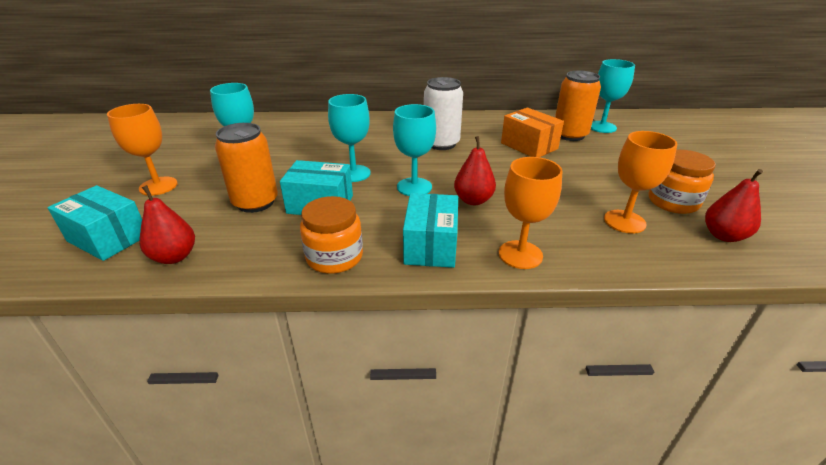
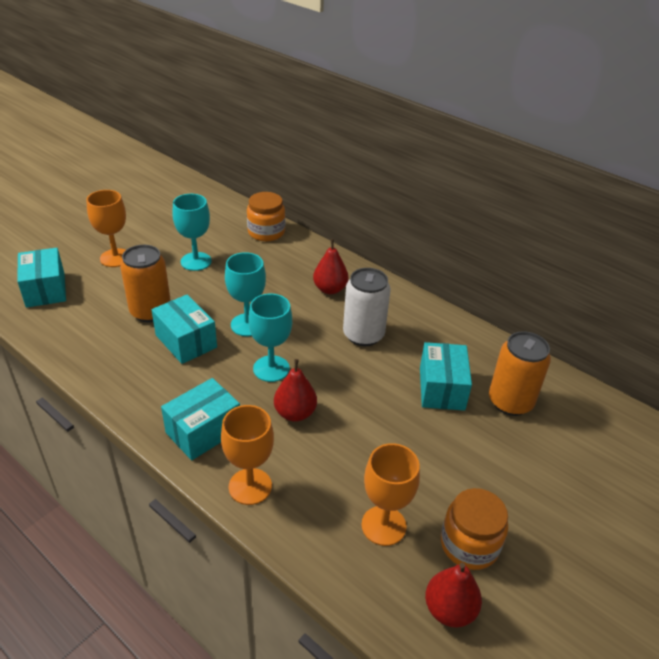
camera: 40 degrees right, 5 degrees up
red pear [139,185,195,264] -> red pear moved to [313,239,348,294]
orange jar [300,196,363,274] -> orange jar moved to [247,192,285,241]
orange box [501,108,564,157] -> turquoise box [420,342,472,411]
turquoise goblet [591,59,635,133] -> none

